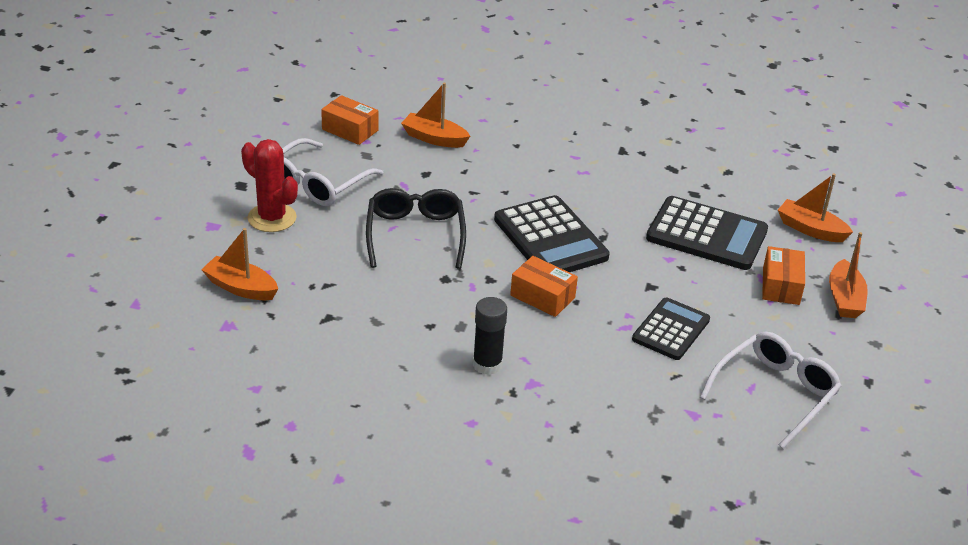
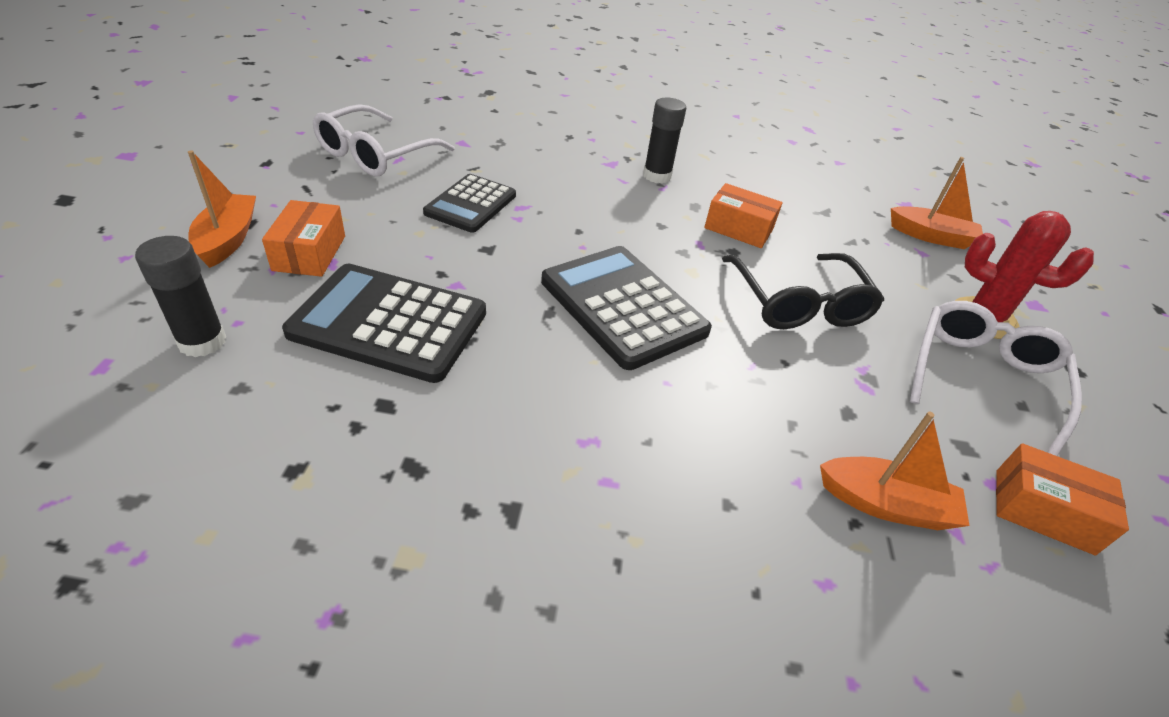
camera: 170 degrees right, 5 degrees up
orange box [510,256,578,317] -> orange box moved to [704,183,783,248]
orange boat [778,173,853,242] -> black glue stick [135,236,226,357]

